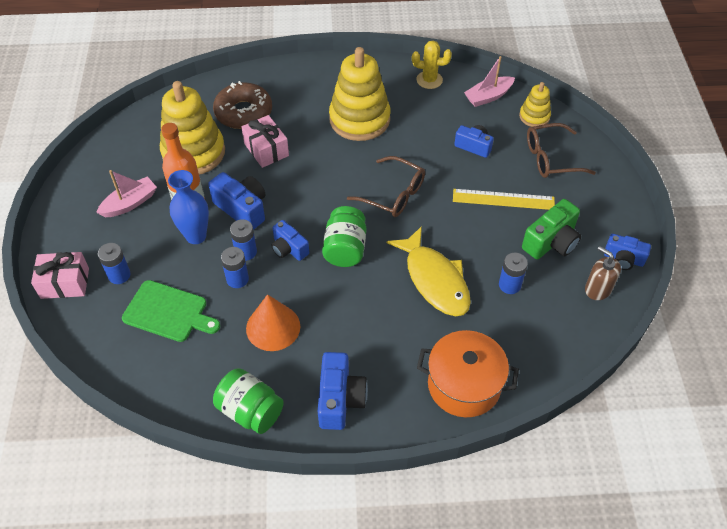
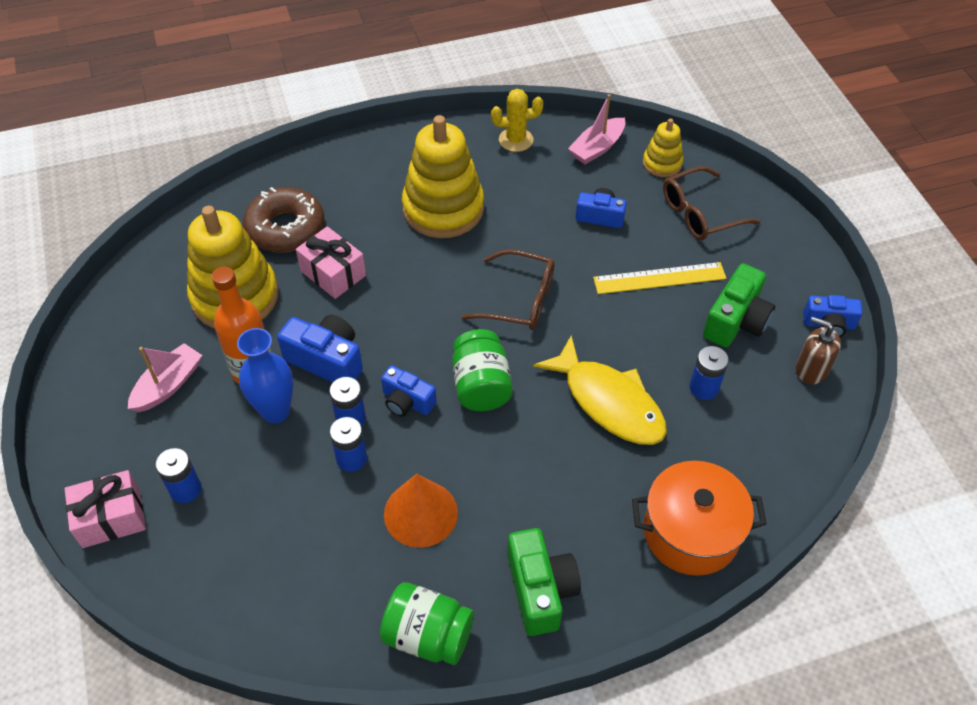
camera: 15 degrees left, 0 degrees up
green cutting board [122,280,220,342] -> none
blue camera [318,352,368,430] -> green camera [508,528,581,636]

